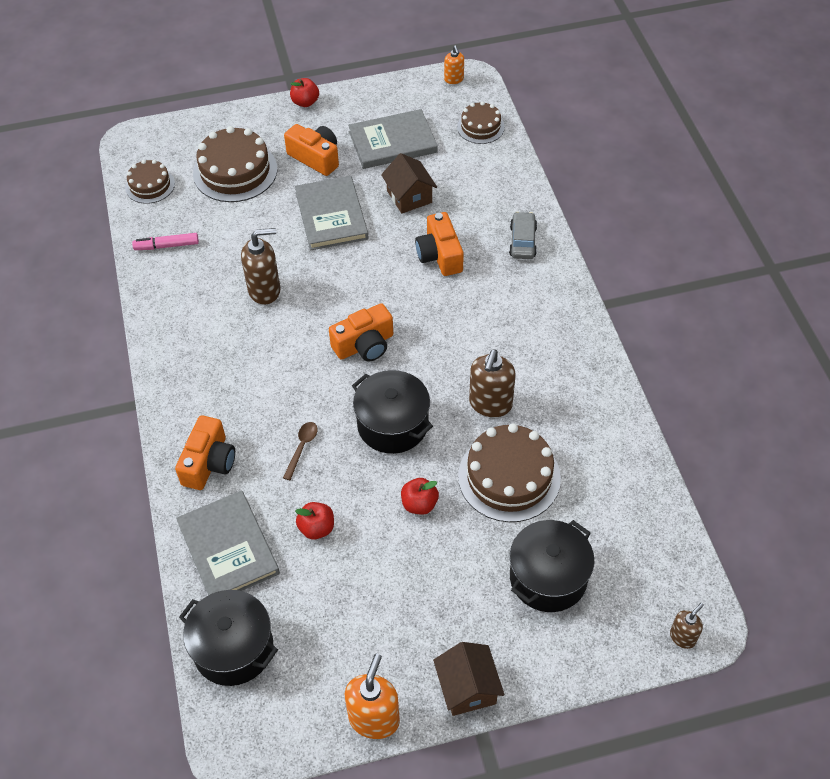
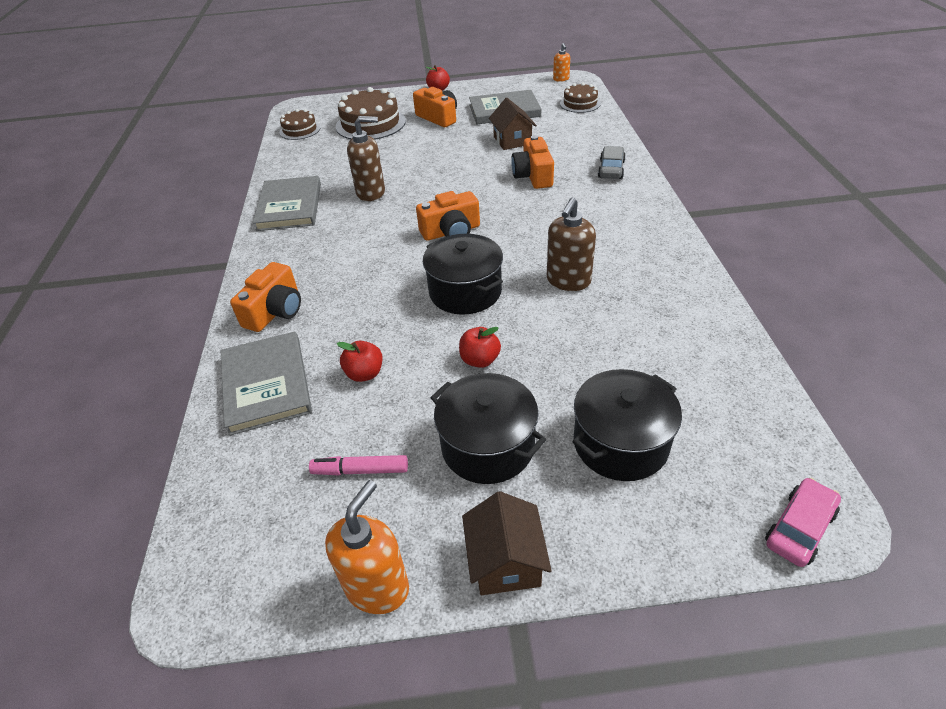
camera: 10 degrees right, 10 degrees down
pink marker [132,233,199,250] -> pink marker moved to [309,455,408,475]
black pot [179,590,278,686] -> black pot moved to [430,373,546,484]
brown spoon [283,422,318,480] -> none
grey book [295,176,369,250] -> grey book moved to [253,176,321,231]
brown cake [458,423,561,522] -> none
brown soap dispenser [670,603,704,649] -> pink car [765,478,841,567]

